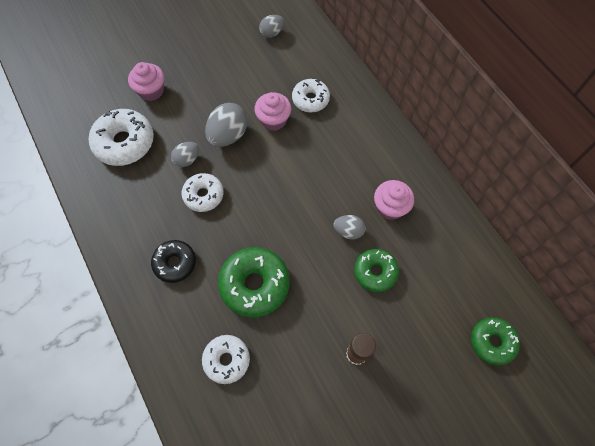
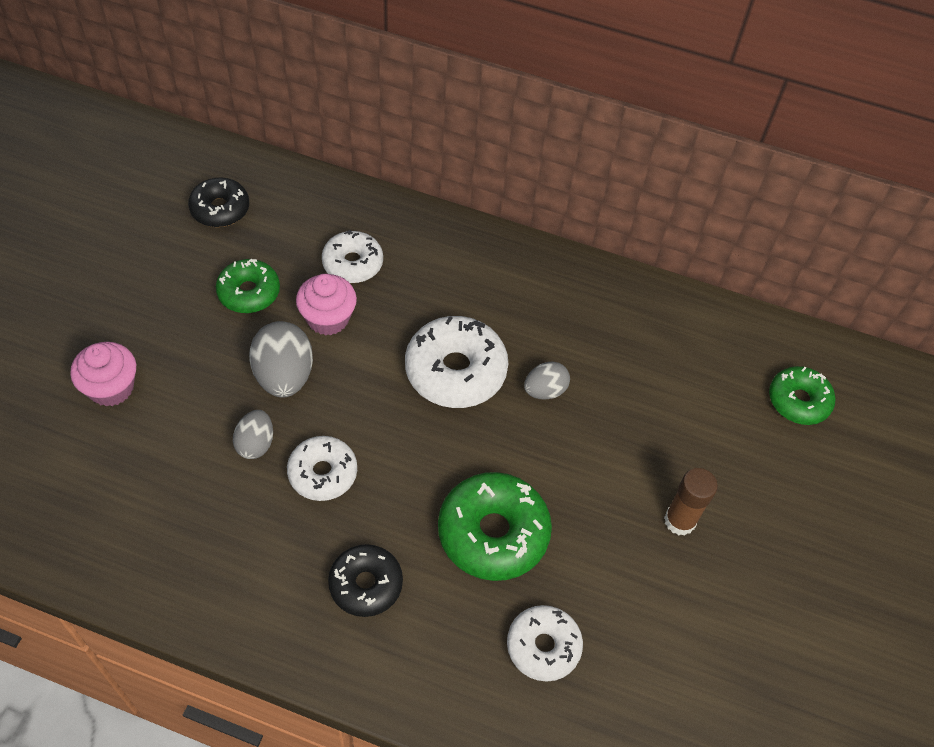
camera: 45 degrees left, 10 degrees down
white donut [89,109,154,166] -> white donut moved to [405,316,508,408]
grey egg [259,15,284,38] -> black donut [188,177,249,227]
green donut [354,249,399,292] -> green donut moved to [216,259,280,313]
pink cupcake [374,180,414,220] -> none

